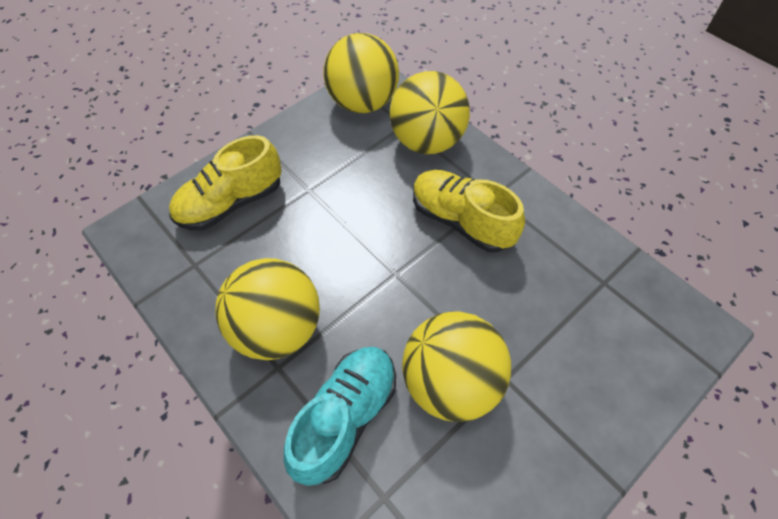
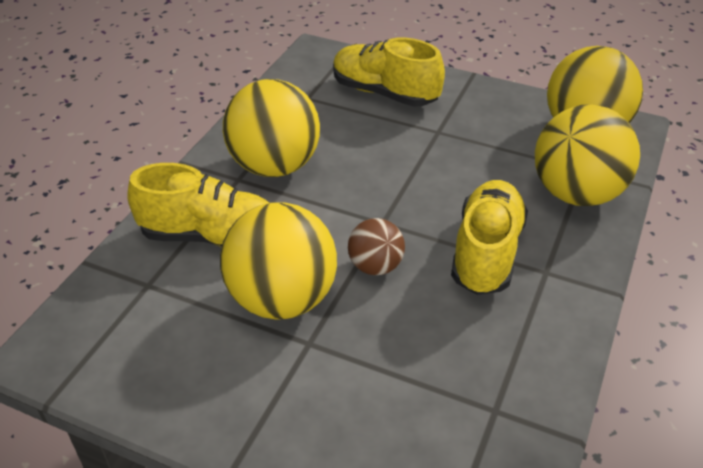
camera: 65 degrees right, 15 degrees down
turquoise shoe [283,347,396,486] -> yellow shoe [127,163,269,247]
none -> brown ball [348,218,405,275]

